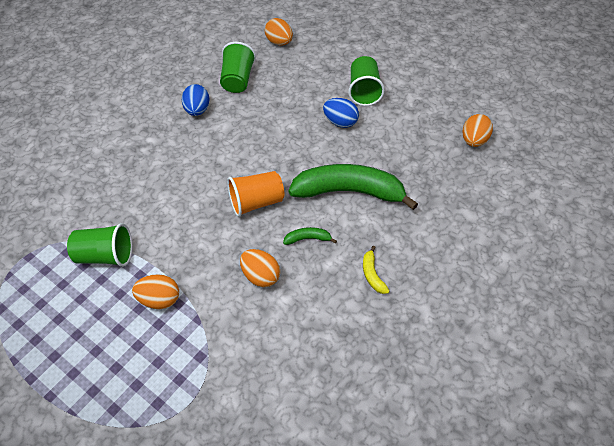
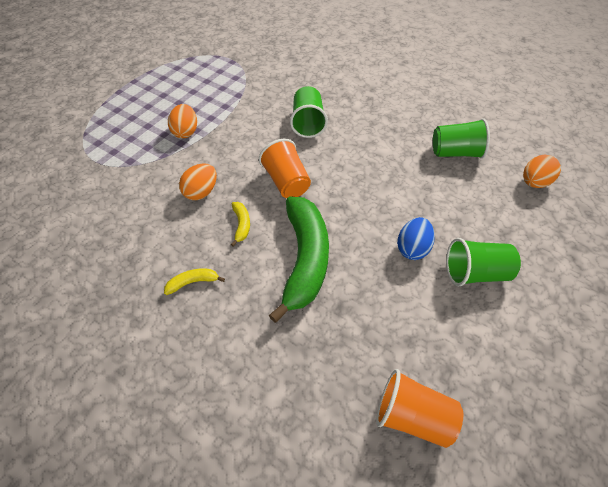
camera: 85 degrees right, 0 degrees up
green cup [67,223,132,267] -> green cup moved to [290,86,328,138]
blue egg [182,84,209,116] -> none
green banana [283,227,337,245] -> yellow banana [231,202,250,246]
orange egg [463,114,493,147] -> orange cup [376,369,463,448]

